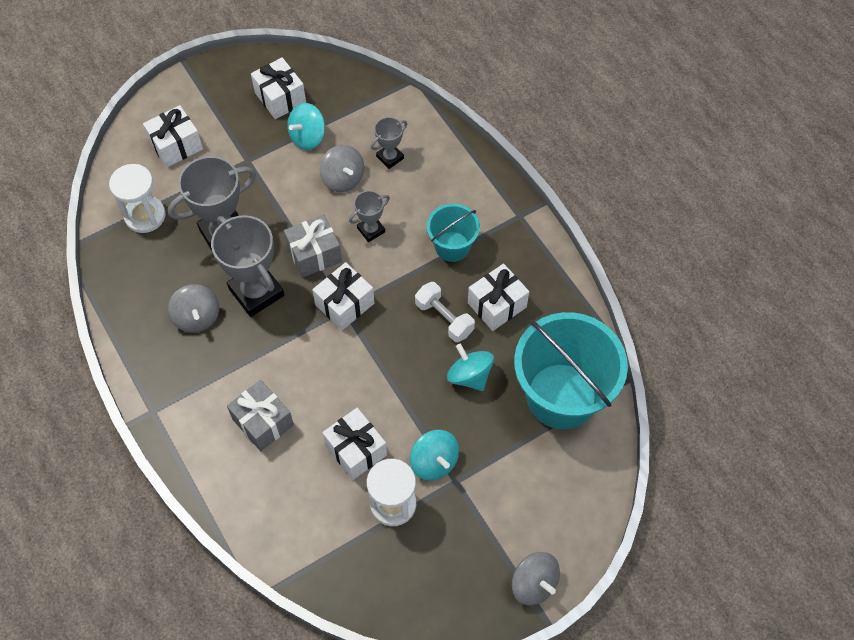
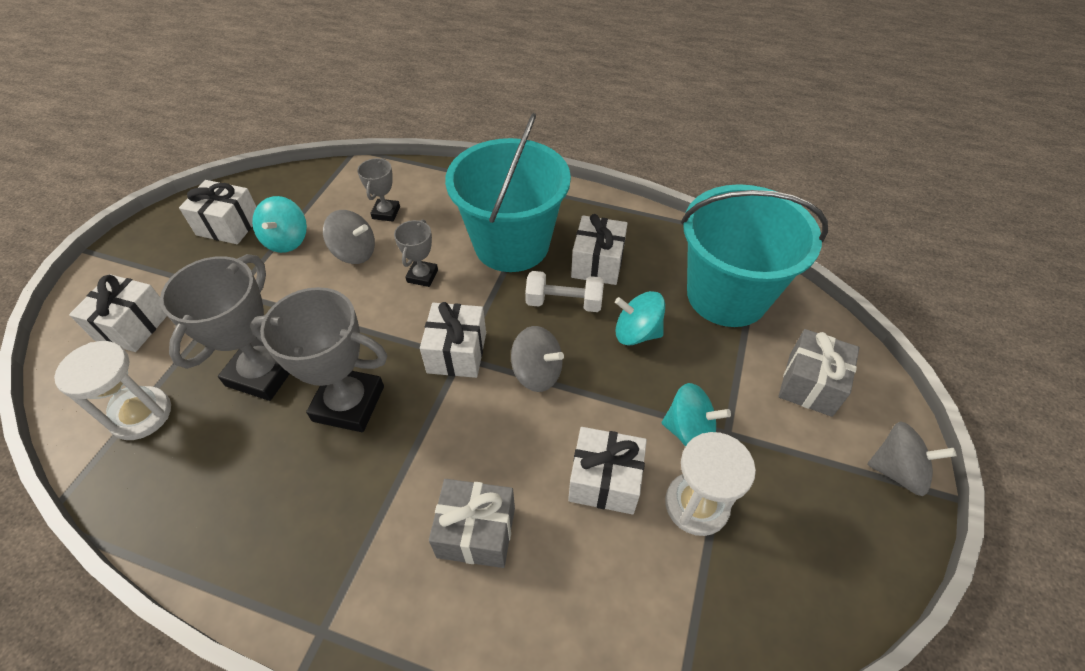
camera: 40 degrees left, 10 degrees down
grey spinning top [168,284,219,332] -> grey spinning top moved to [511,326,564,392]
grey gift [284,215,342,278] -> grey gift moved to [778,329,859,417]
turquoise bucket [427,204,480,262] -> turquoise bucket [445,113,571,272], size x1.91

